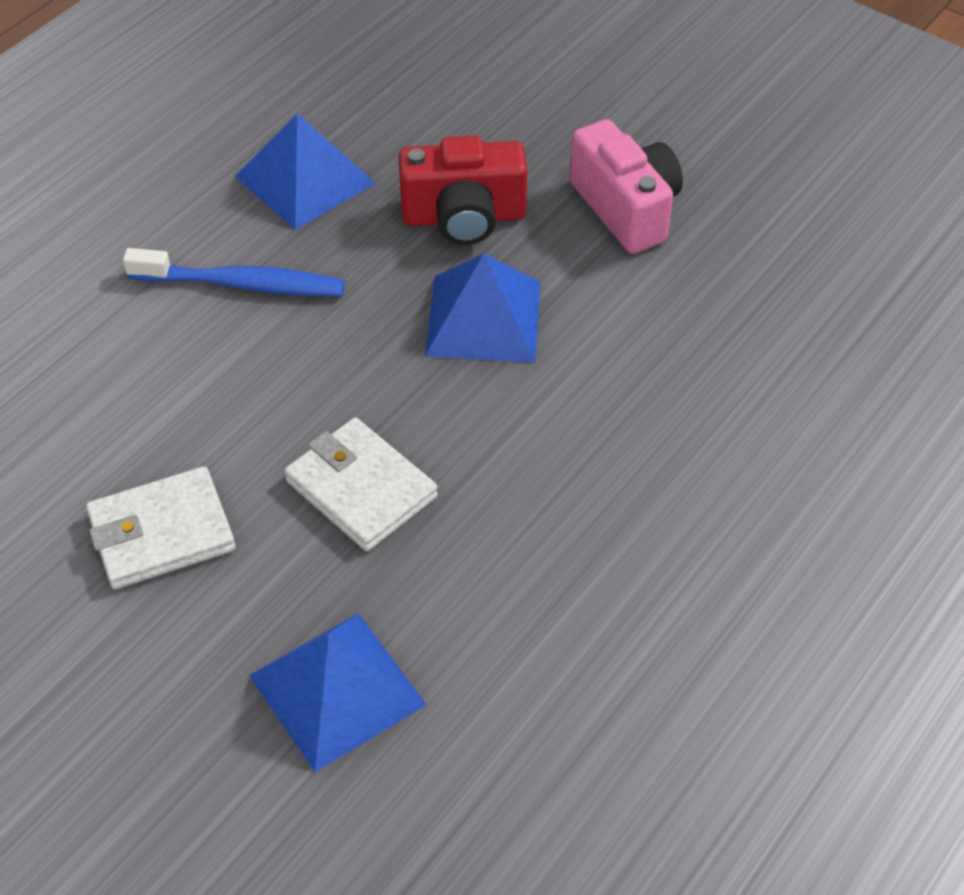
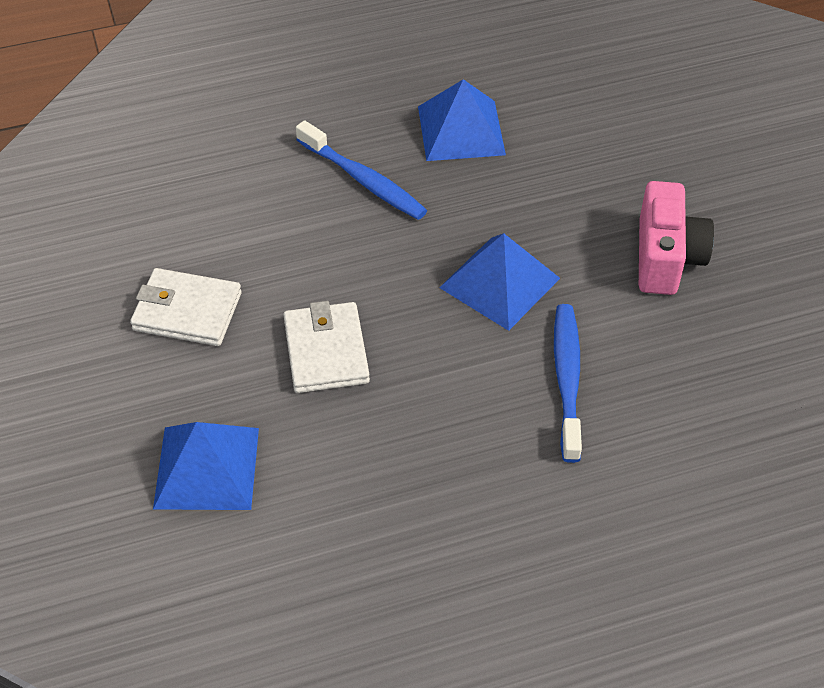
camera: 35 degrees right, 0 degrees up
red camera [398,136,527,245] -> none
none -> blue toothbrush [554,304,582,463]

